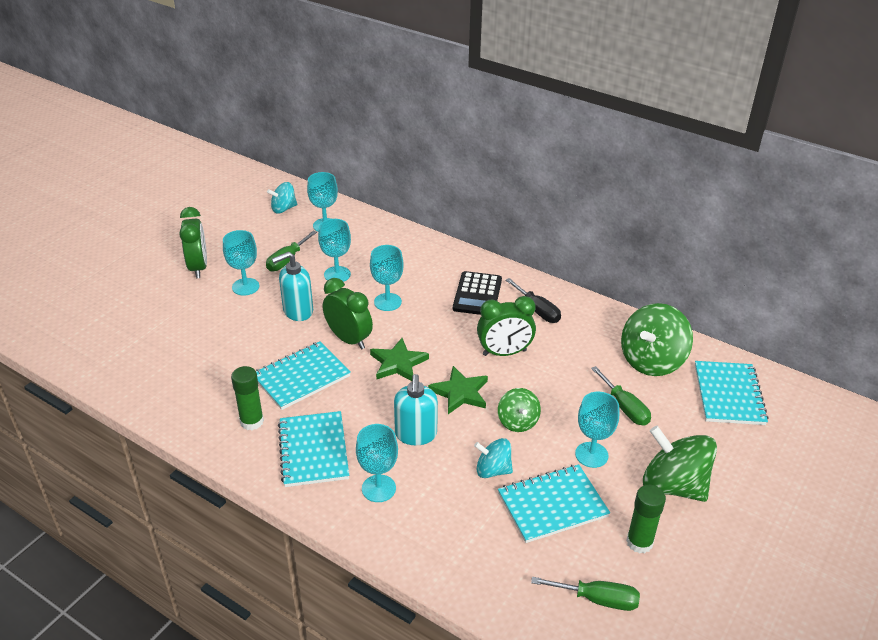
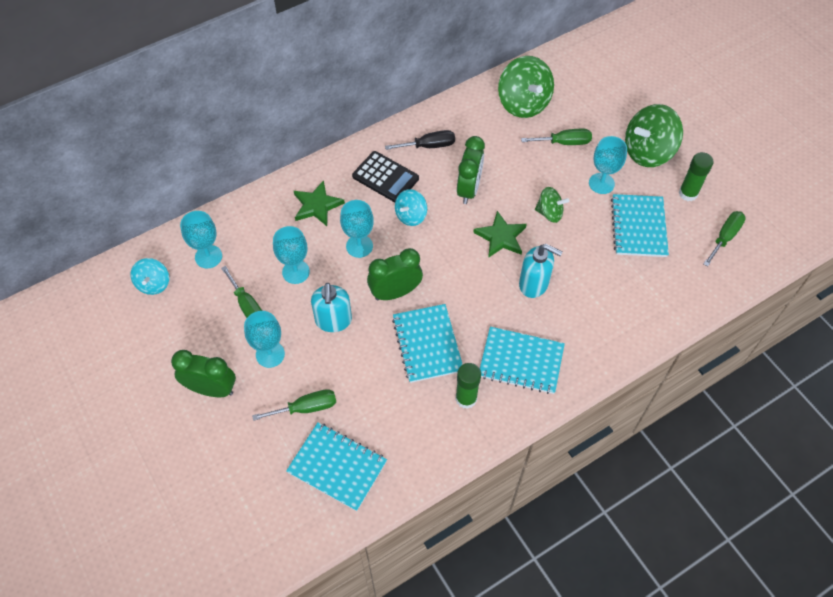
camera: 65 degrees left, 20 degrees up
turquoise goblet [356,424,398,502] -> none
green star [370,338,429,381] -> green star moved to [294,180,345,226]
turquoise spinning top [474,438,513,478] -> turquoise spinning top moved to [395,189,427,226]
turquoise notebook [695,361,769,425] -> turquoise notebook moved to [286,422,387,511]
none -> green screwdriver [252,389,336,421]

